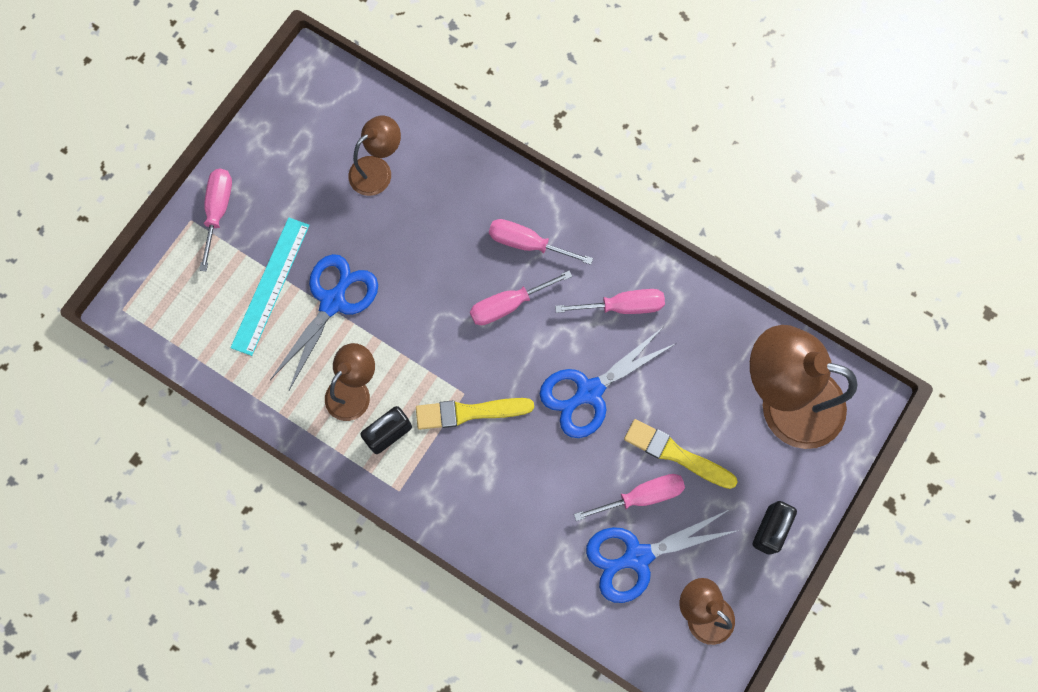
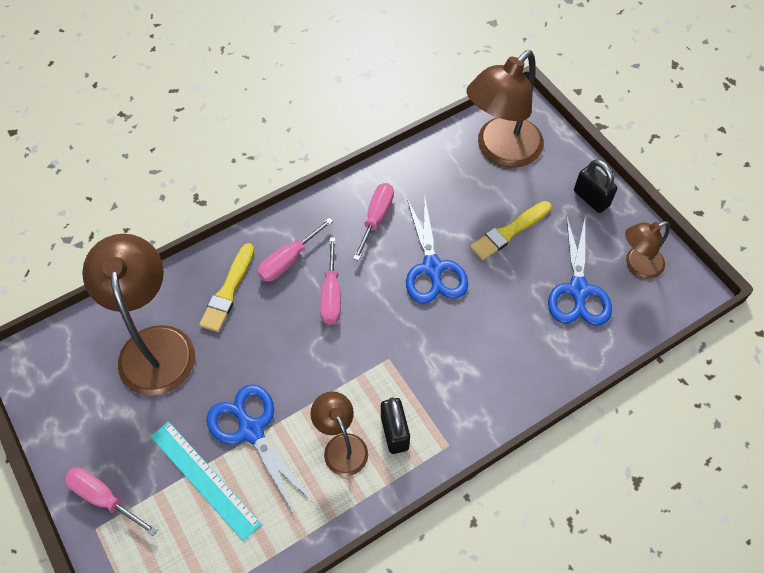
camera: 65 degrees left, 15 degrees down
brown lamp [348,116,401,196] -> brown lamp [82,234,195,396], size x1.85
yellow brush [416,398,534,430] -> yellow brush moved to [199,243,255,332]
pink screwdriver [574,474,685,521] -> none

